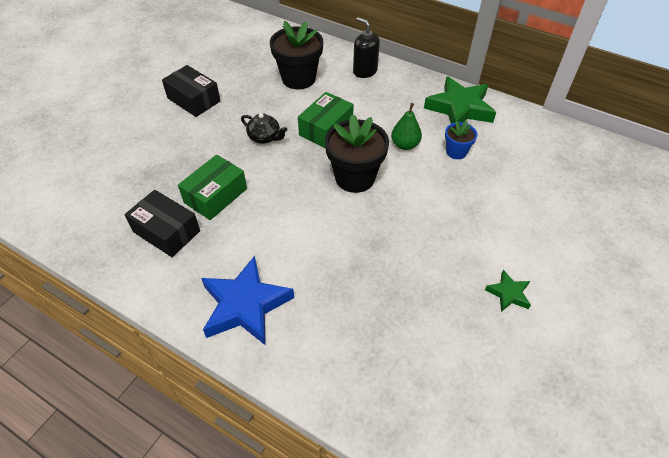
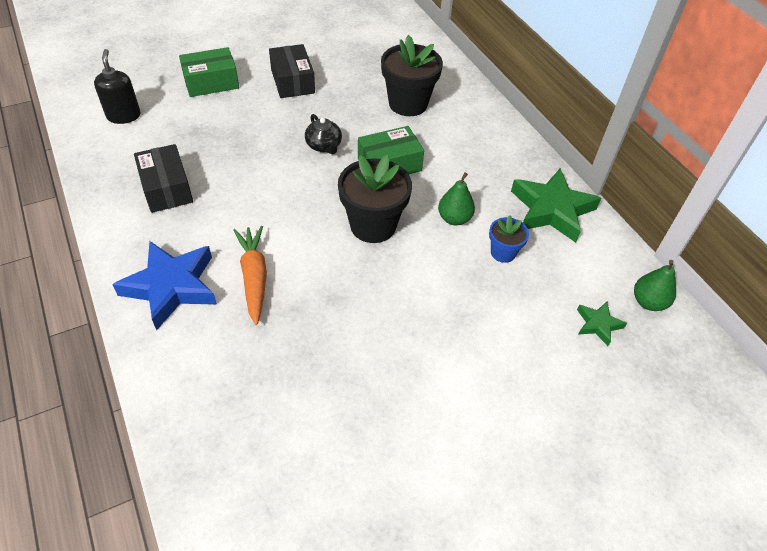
camera: 30 degrees right, 0 degrees up
green box [178,155,247,220] -> green box moved to [179,47,239,97]
black soap dispenser [353,17,380,78] -> black soap dispenser moved to [94,49,141,124]
green star [485,270,531,312] -> green star moved to [577,302,627,346]
none -> orange carrot [233,226,267,325]
none -> green pear [634,260,676,311]

